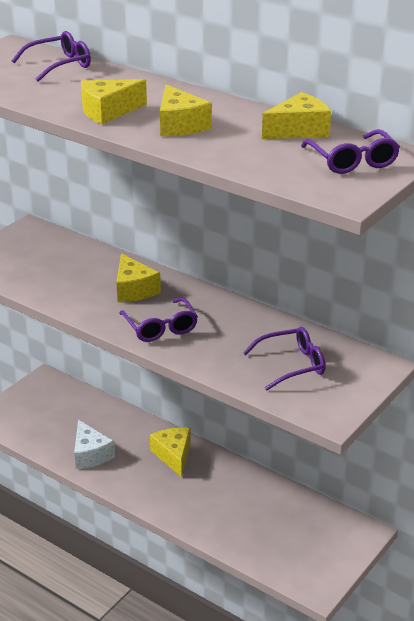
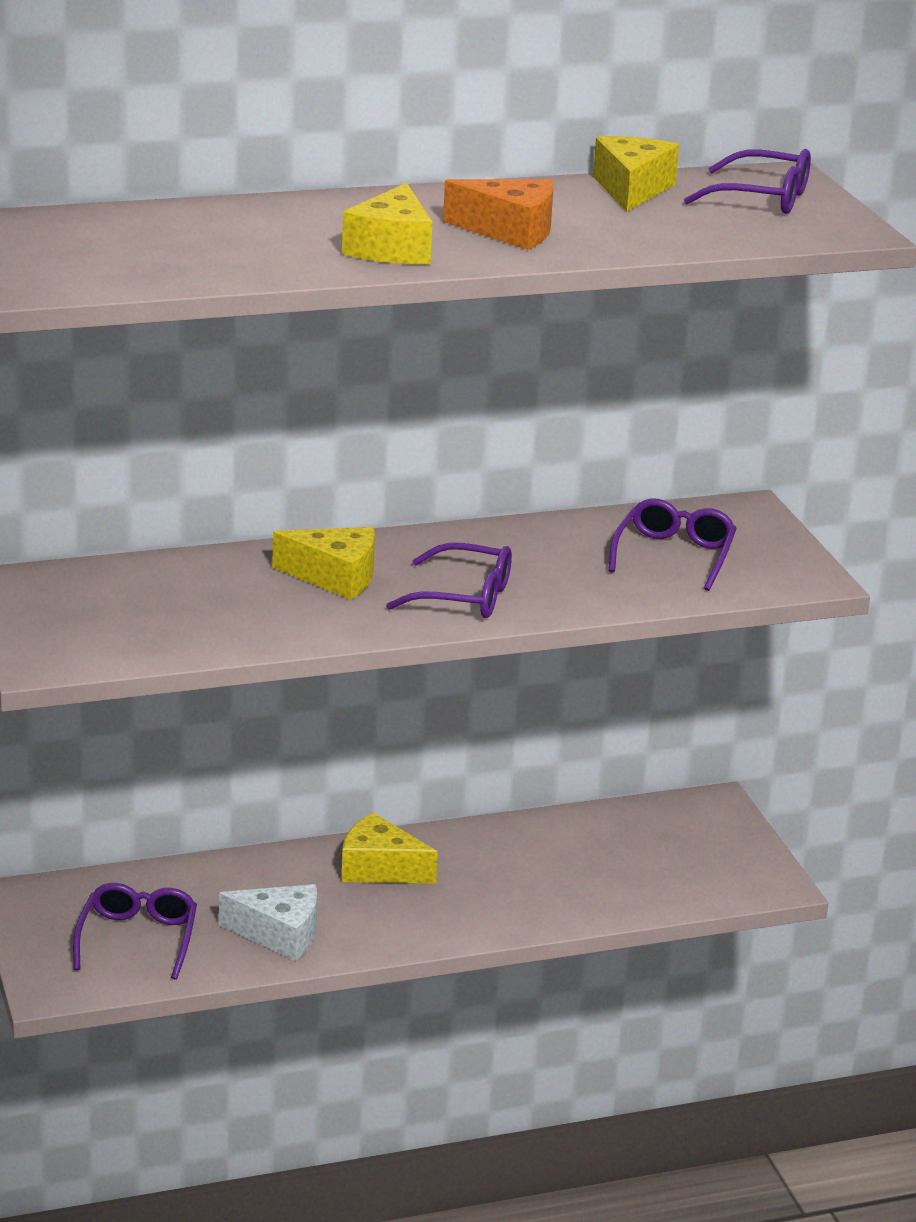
camera: 55 degrees left, 5 degrees down
purple glasses [12,31,91,81] -> purple glasses moved to [73,883,197,980]
yellow cheese [160,85,212,136] -> orange cheese [443,179,554,250]

